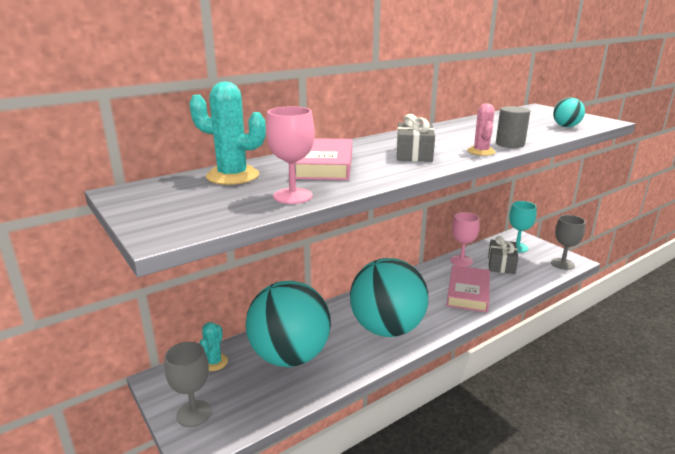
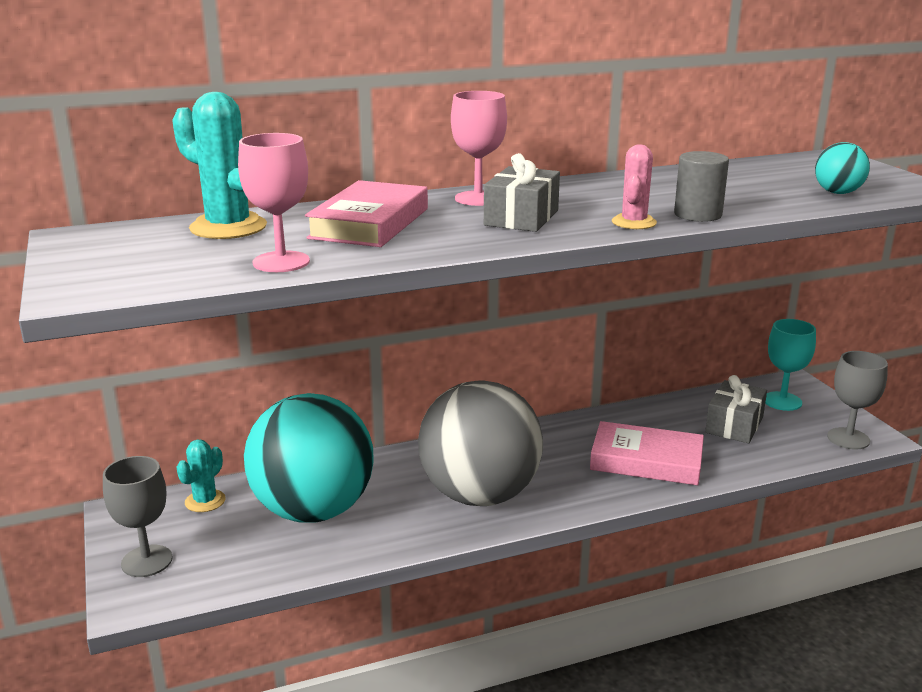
camera: 15 degrees right, 0 degrees up
turquoise ball [350,258,428,337] -> grey ball [418,380,543,506]
pink book [446,265,490,312] -> pink book turned 75 degrees clockwise [590,421,704,485]
pink goblet [450,212,480,267] -> pink goblet moved to [451,91,507,206]

